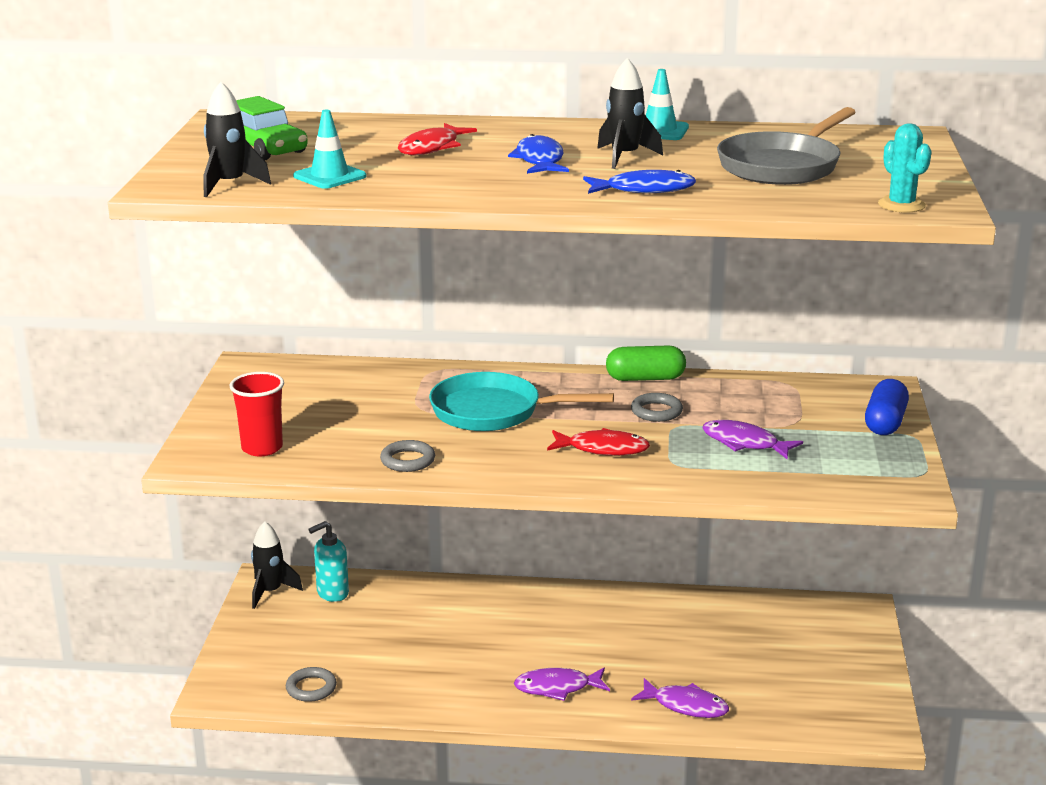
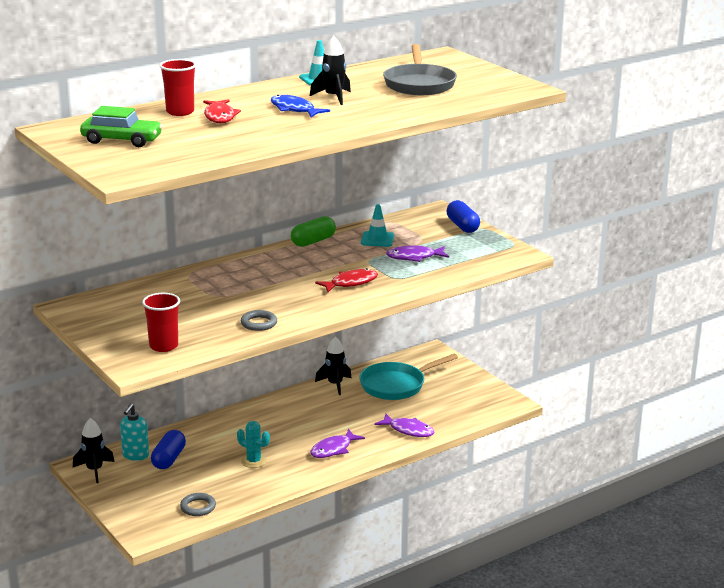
camera: 40 degrees left, 0 degrees up
black rocket [203,82,271,197] -> black rocket moved to [315,336,351,395]
turquoise traffic cone [293,110,367,189] -> turquoise traffic cone moved to [361,204,394,247]
turquoise pan [429,372,614,431] -> turquoise pan moved to [359,354,458,400]
blue fish [583,170,696,194] -> none
grey ring [631,393,683,422] -> none
purple fish [631,678,729,718] -> purple fish turned 45 degrees clockwise [375,414,435,437]
turquoise cactus [878,123,932,213] -> turquoise cactus moved to [237,421,270,468]
none -> blue capsule [151,430,186,469]
none -> red cup [159,59,196,116]

